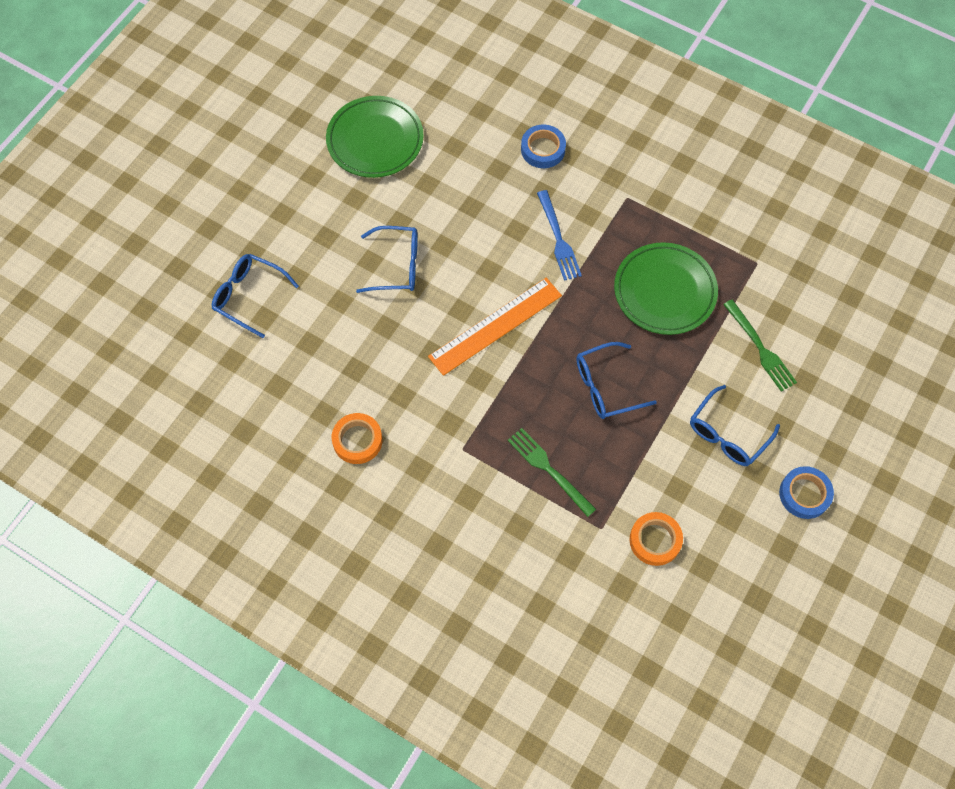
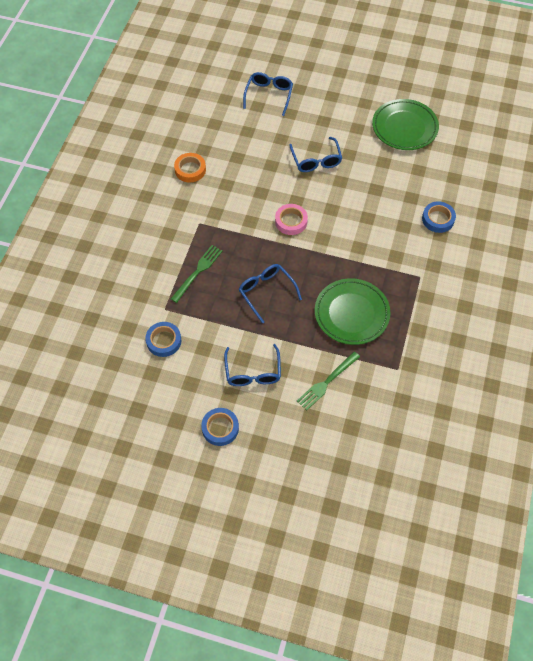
camera: 75 degrees right, 5 degrees down
orange ruler [428,278,562,376] -> pink tape [275,204,308,235]
blue fork [537,190,582,281] -> none
orange tape [630,512,683,566] -> blue tape [145,322,182,357]
blue glasses [690,385,780,466] -> blue glasses turned 120 degrees counterclockwise [224,344,281,386]

